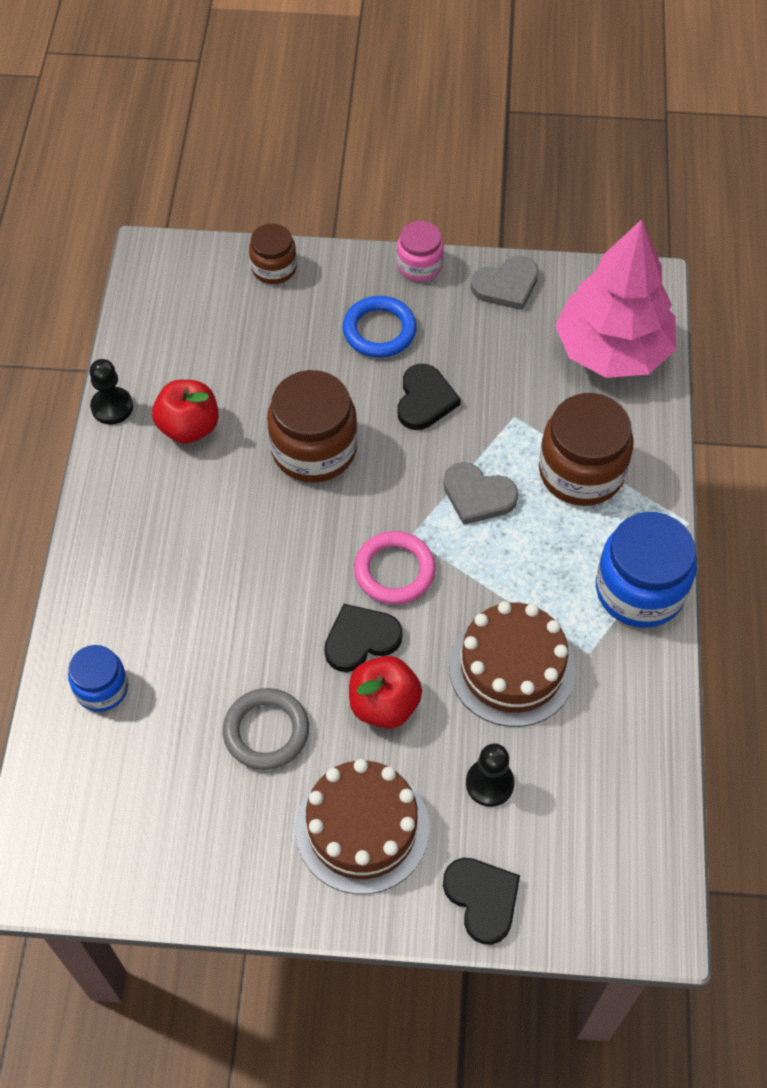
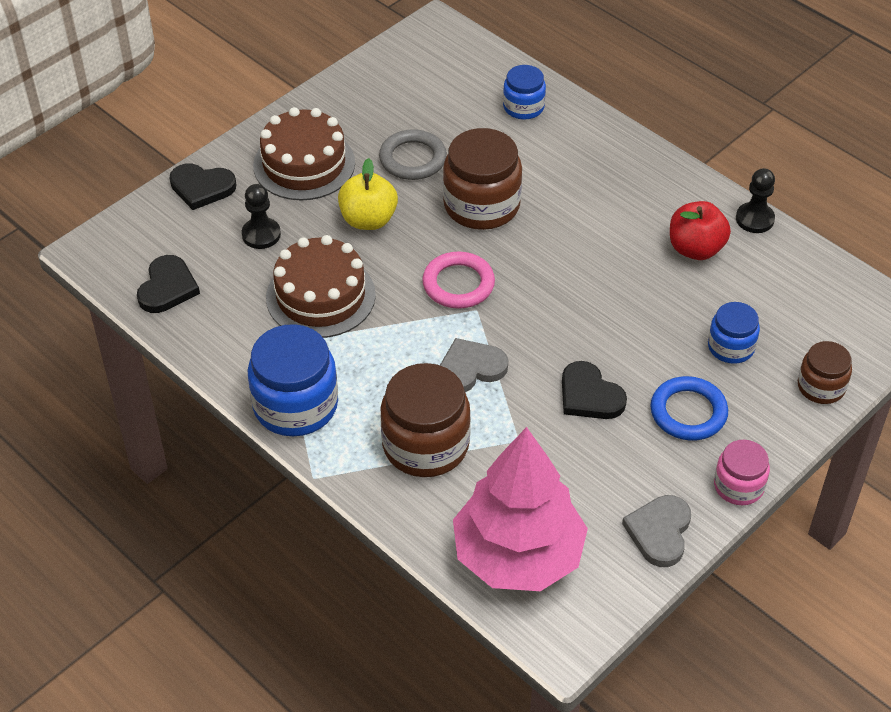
camera: 130 degrees right, 10 degrees down
brown jar [267,370,358,483] -> brown jar moved to [443,128,522,230]
black heart [324,604,403,672] -> black heart moved to [137,255,200,313]
red apple [349,656,422,729] -> yellow apple [338,158,398,230]
none -> blue jar [708,302,760,364]

